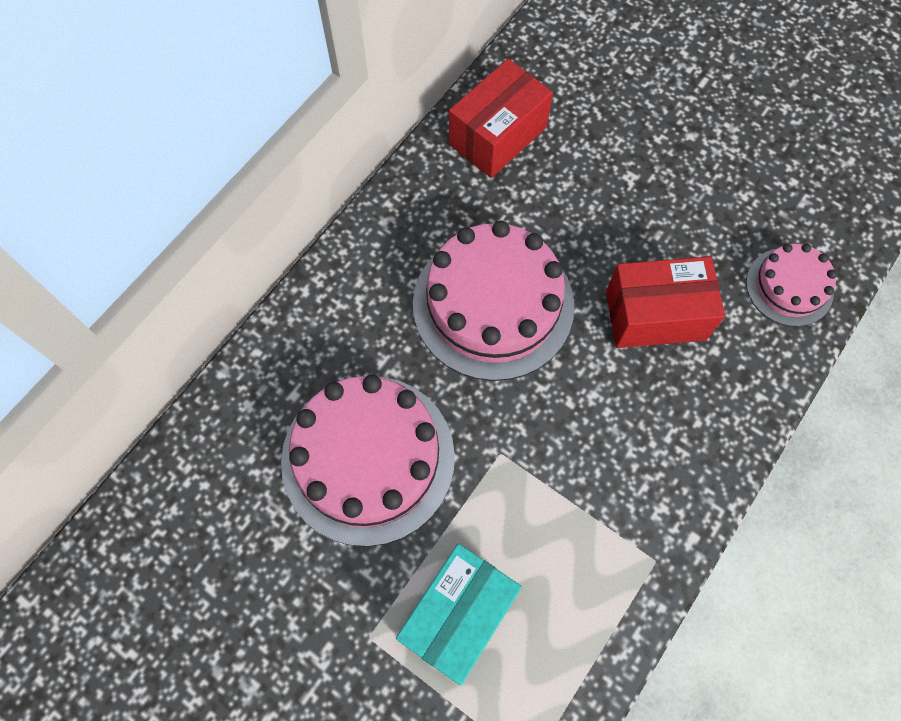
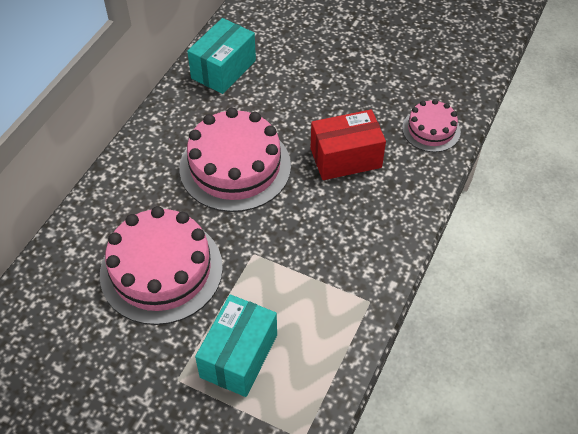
camera: 10 degrees left, 15 degrees down
red box [449,59,553,178] -> turquoise box [187,18,256,94]

